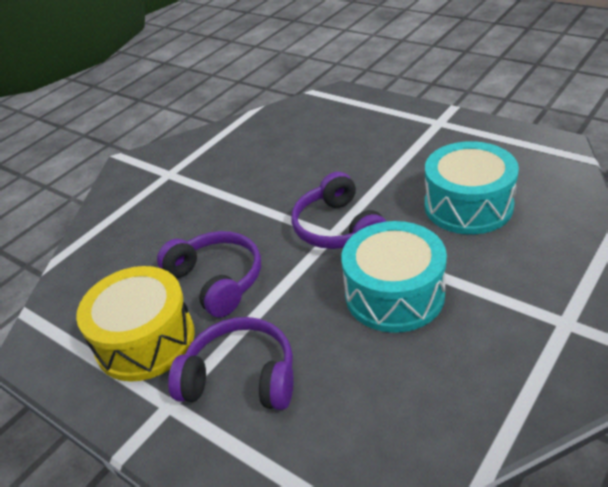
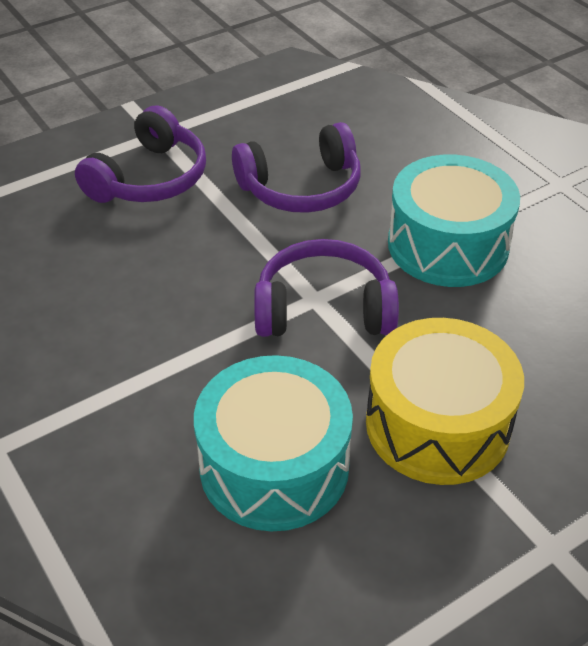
camera: 105 degrees right, 5 degrees up
yellow drum [76,266,195,382] -> yellow drum moved to [366,318,524,485]
turquoise drum [341,221,447,333] -> turquoise drum moved to [388,155,520,287]

